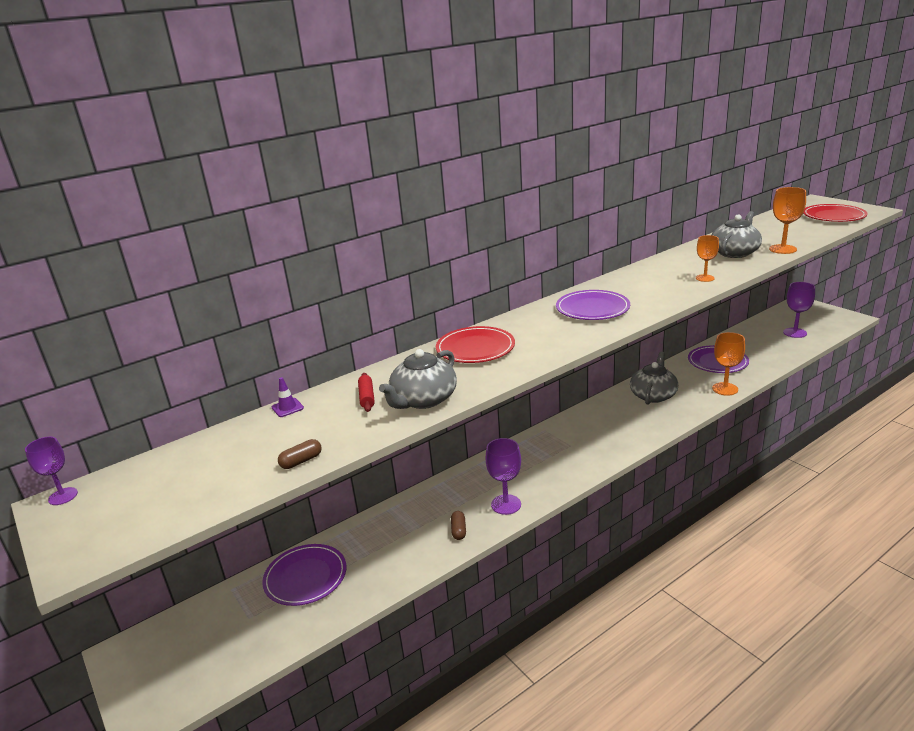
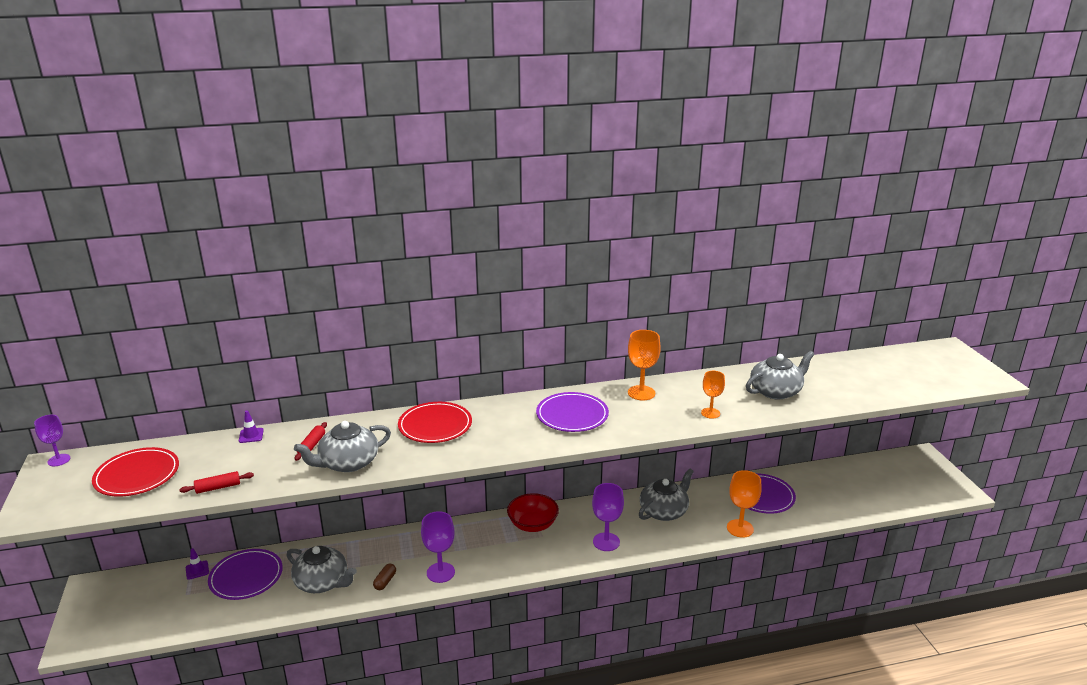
camera: 20 degrees right, 0 degrees up
brown capsule [278,439,322,469] -> red rolling pin [179,471,254,494]
orange goblet [769,187,806,254] -> orange goblet moved to [628,330,661,401]
purple goblet [783,282,815,338] -> purple goblet moved to [592,483,624,551]
red plate [803,204,868,222] -> red plate moved to [92,447,179,497]
none -> purple traffic cone [186,548,209,580]
none -> grey teapot [286,546,357,593]
none -> red bowl [507,493,559,532]

